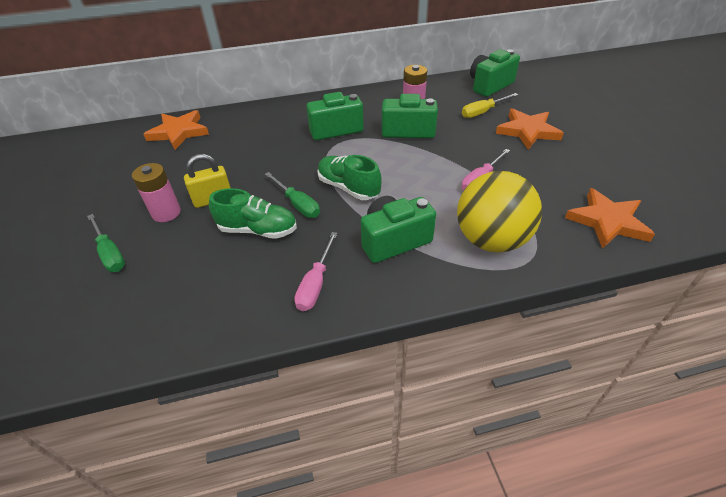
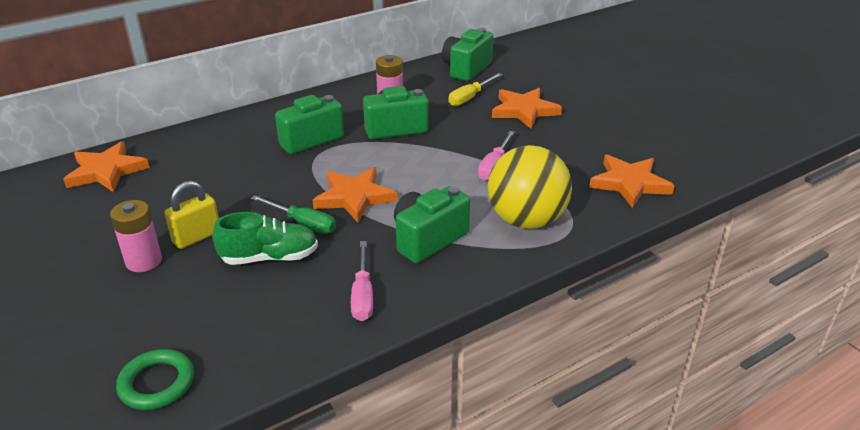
camera: 20 degrees left, 10 degrees down
green screwdriver [87,214,125,272] -> none
green shoe [317,155,381,200] -> orange star [313,167,397,223]
none -> green ring [116,349,194,410]

